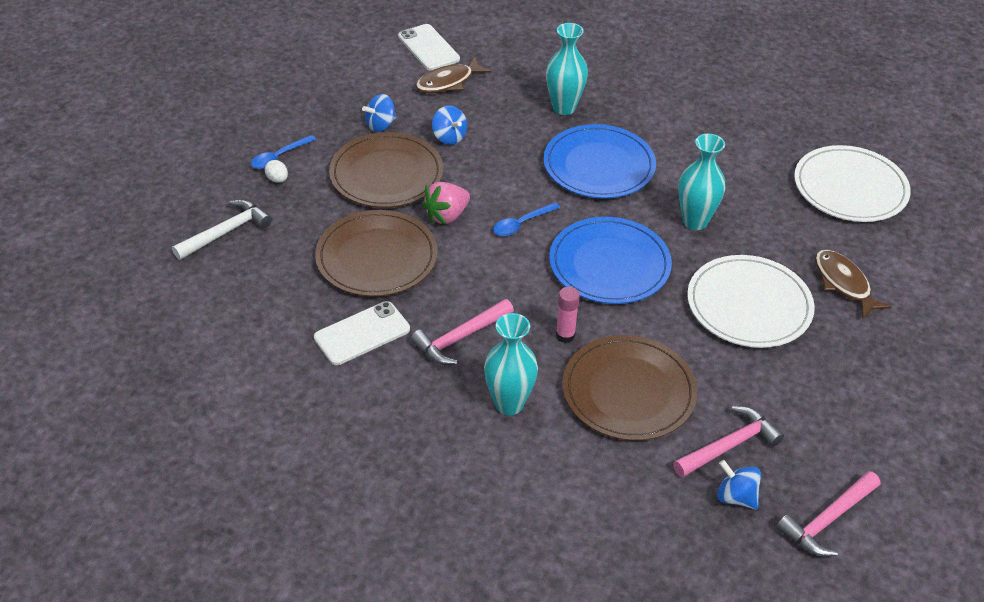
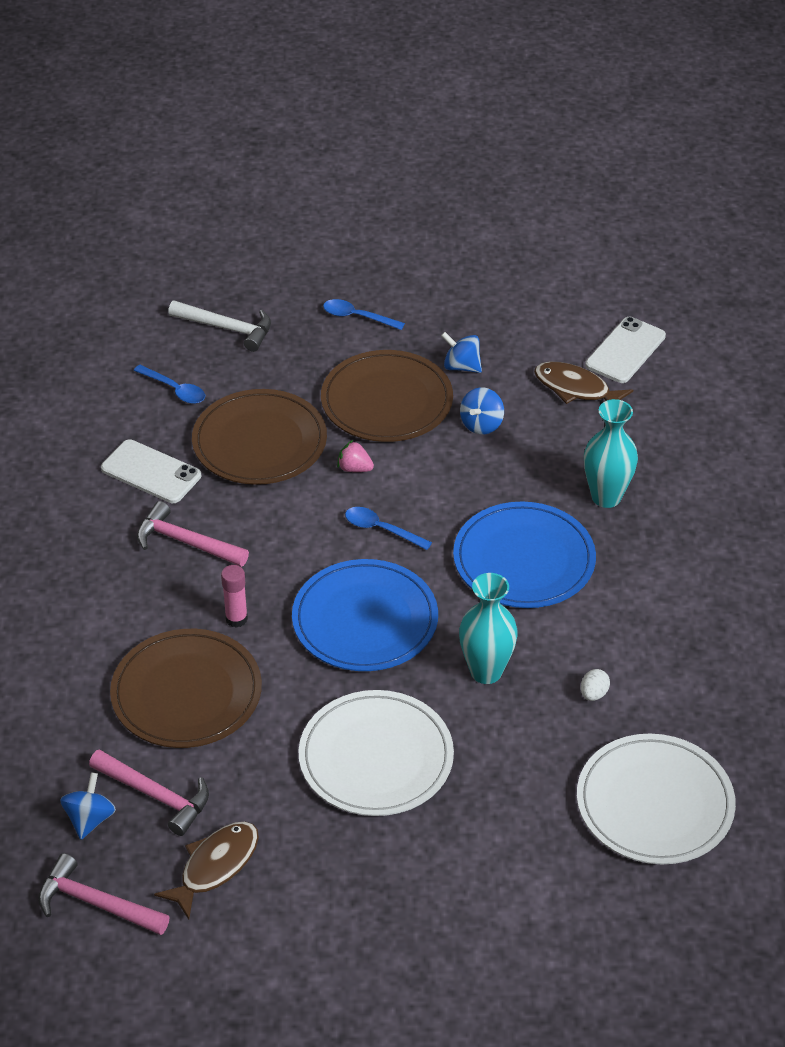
camera: 65 degrees right, 0 degrees up
white egg [265,160,288,183] -> white egg moved to [581,669,610,701]
pink strawberry [422,182,470,224] -> pink strawberry [337,440,374,472], size x0.63
turquoise vase [484,313,538,415] -> none
brown fish [815,250,892,319] -> brown fish moved to [154,822,259,920]
none -> blue spoon [134,365,205,404]

